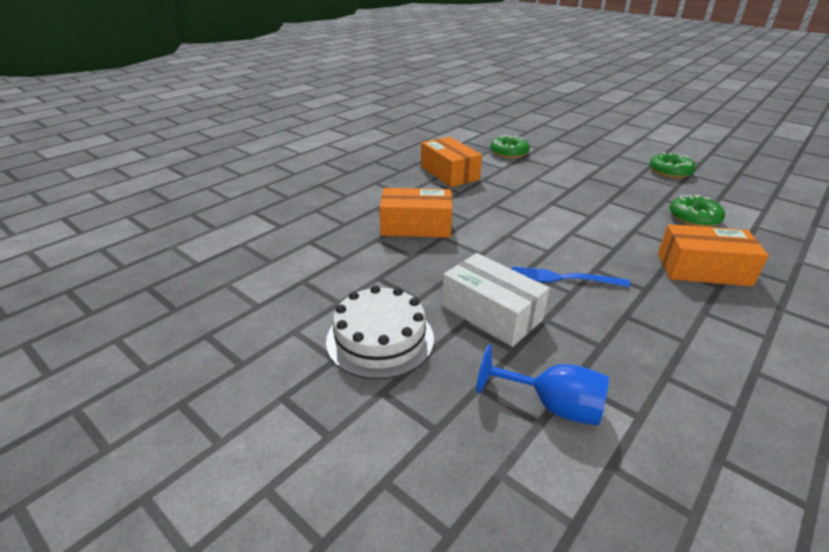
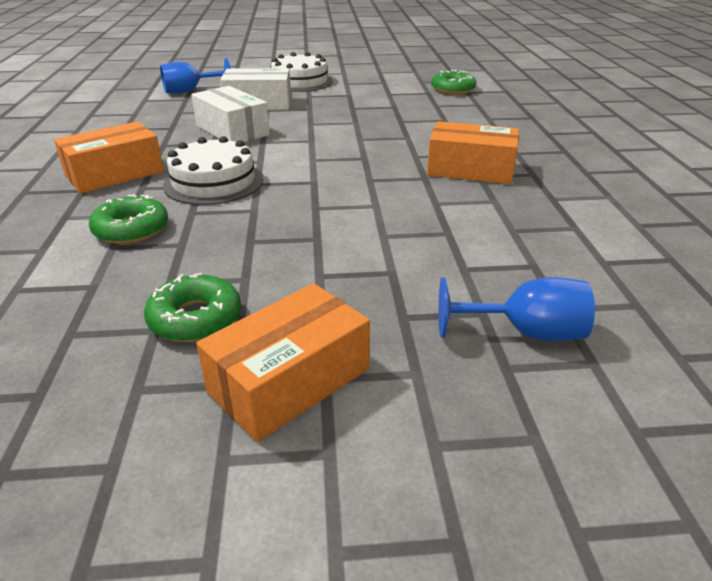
camera: 135 degrees right, 0 degrees up
orange box [380,188,452,238] -> orange box moved to [196,283,370,442]
green donut [490,135,530,158] -> green donut moved to [431,70,477,94]
blue fork [512,266,630,287] -> white box [191,86,270,142]
none -> white cake [163,136,263,205]
none -> blue goblet [438,277,595,341]

